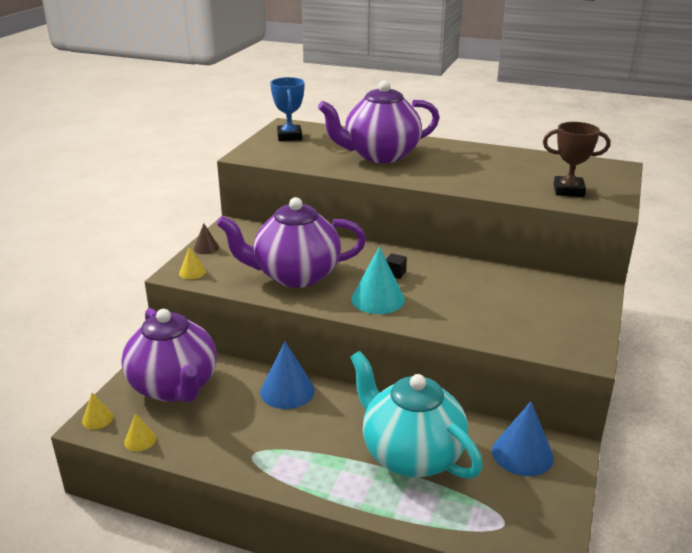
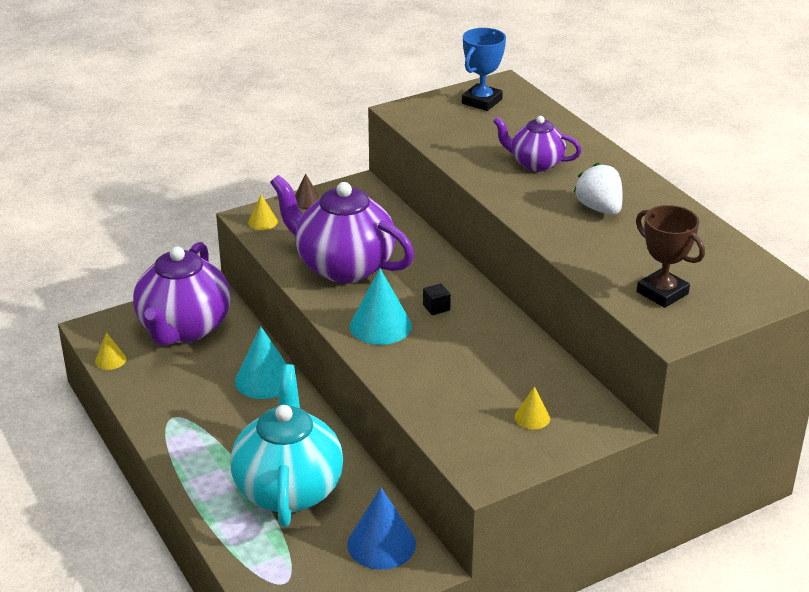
camera: 40 degrees right, 5 degrees up
yellow cone [82,393,113,429] -> yellow cone moved to [514,386,550,429]
blue cone [260,342,315,409] -> turquoise cone [235,326,287,399]
purple teapot [318,81,439,163] -> purple teapot [493,116,582,172], size x0.55
none -> white strawberry [574,162,623,215]

